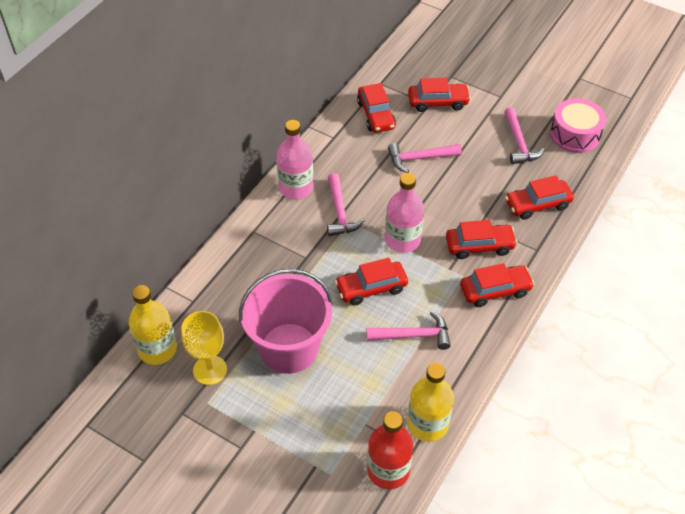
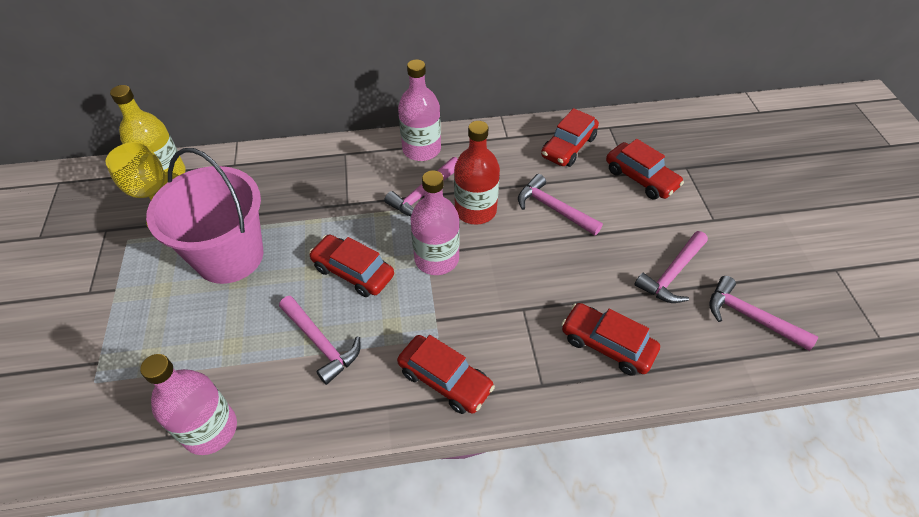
camera: 50 degrees right, 0 degrees up
red bottle [367,411,413,490] -> red bottle moved to [454,121,500,225]
yellow bottle [407,363,454,442] -> pink bottle [140,354,237,455]
red car [446,220,517,259] -> none
pink drum [550,98,606,153] -> pink hammer [710,276,818,351]

